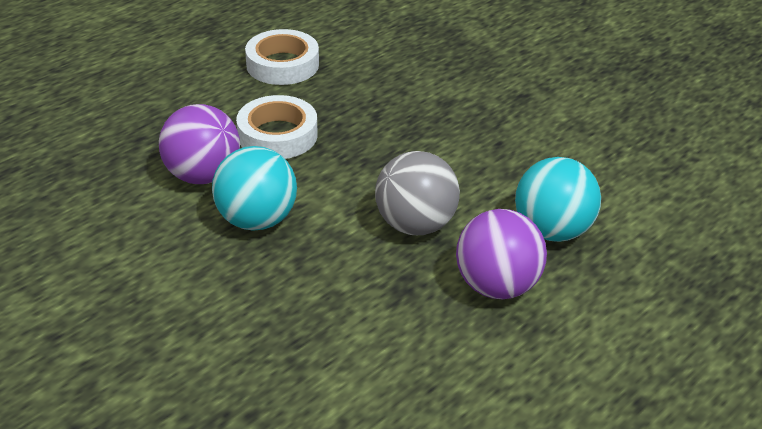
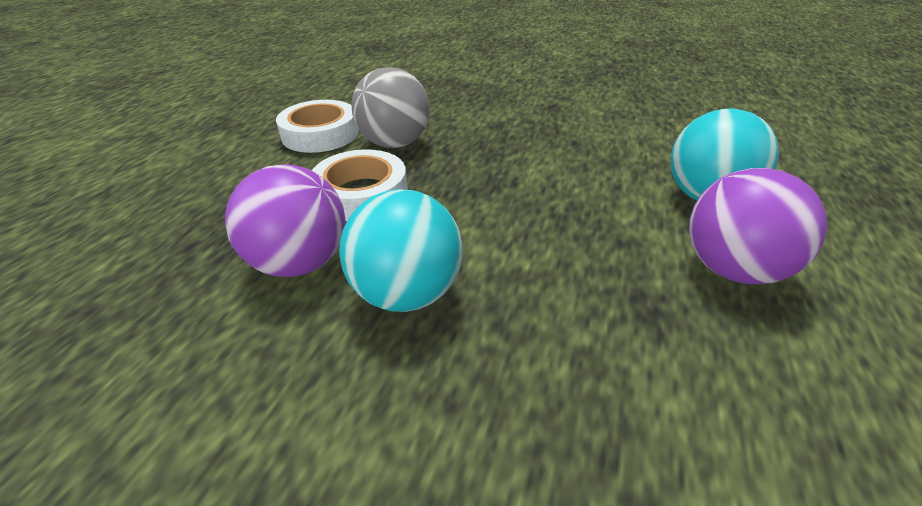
camera: 25 degrees left, 0 degrees up
grey ball [375,151,460,235] -> grey ball moved to [352,67,430,148]

